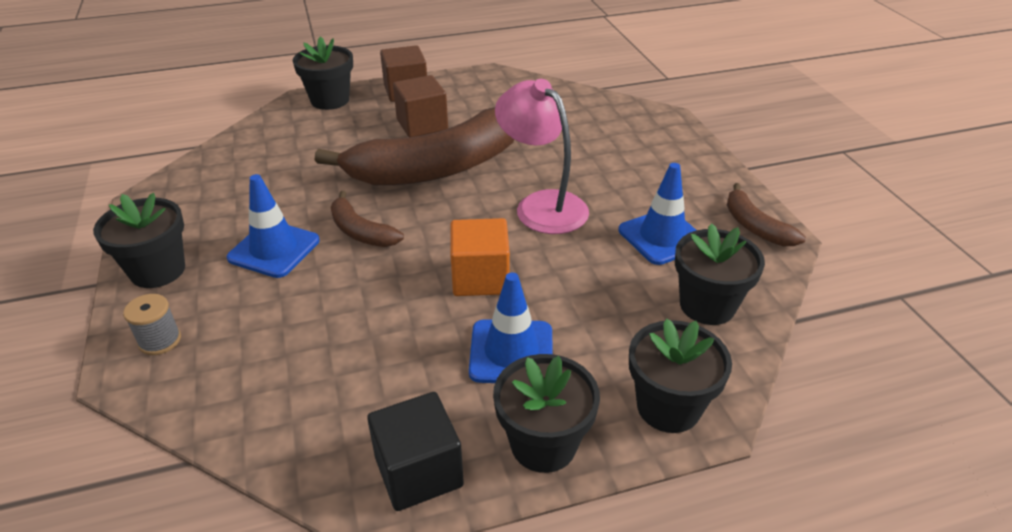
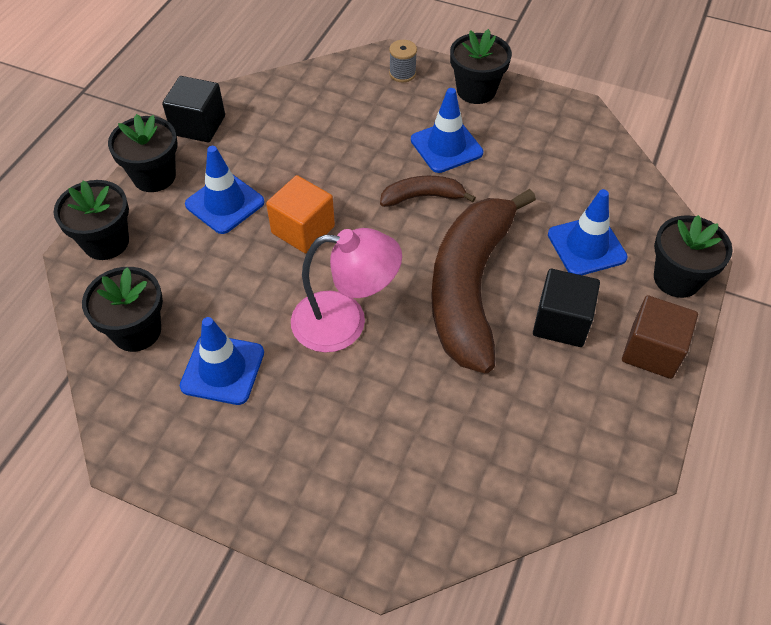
camera: 130 degrees right, 15 degrees up
brown cube [393,75,448,137] -> black cube [533,269,600,347]
brown banana [727,183,806,246] -> none
none -> blue traffic cone [548,189,628,275]

